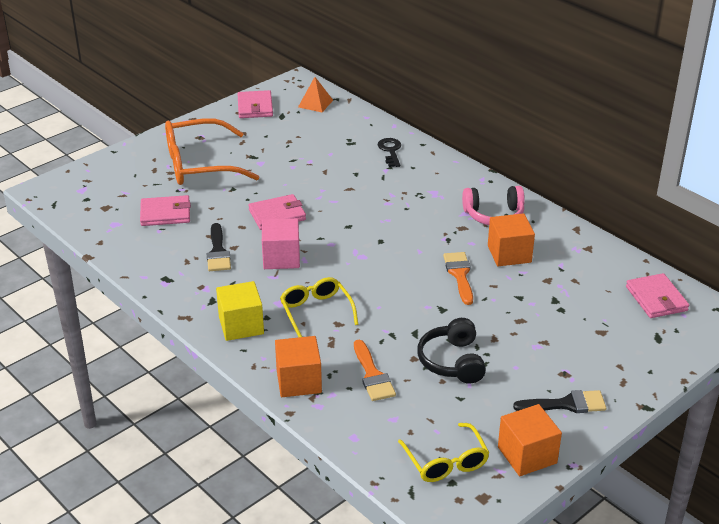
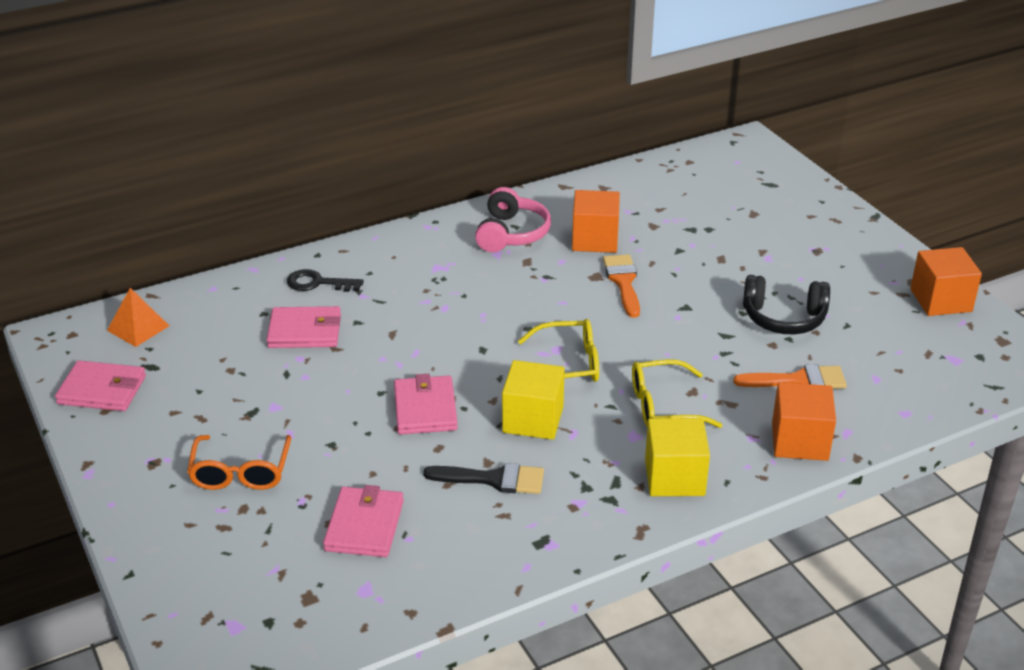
camera: 75 degrees left, 0 degrees up
orange glasses [165,118,259,185] -> orange glasses [187,435,291,490], size x0.58
pink cube [262,218,300,269] -> yellow cube [502,360,565,440]
yellow glasses [398,423,490,482] -> yellow glasses moved to [518,319,599,382]
orange brush [443,252,473,305] -> orange brush turned 75 degrees clockwise [603,254,640,318]
black brush [513,390,606,413] -> none
pink wallet [626,273,689,318] -> pink wallet moved to [267,306,341,348]

